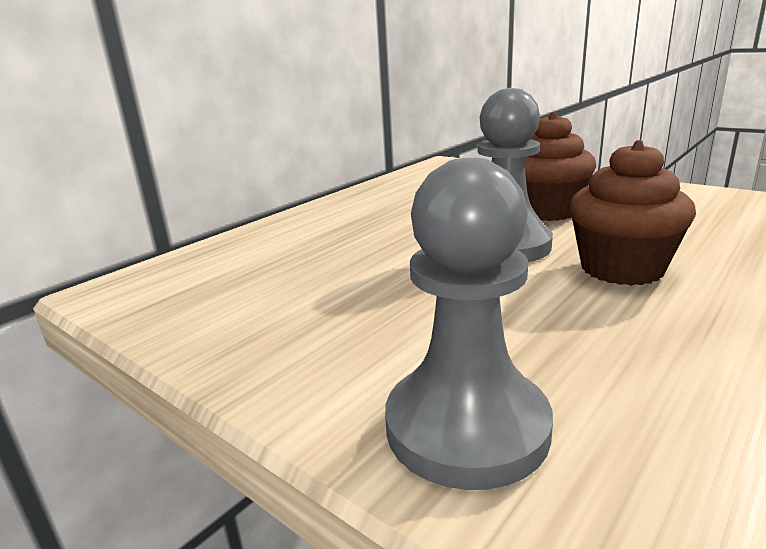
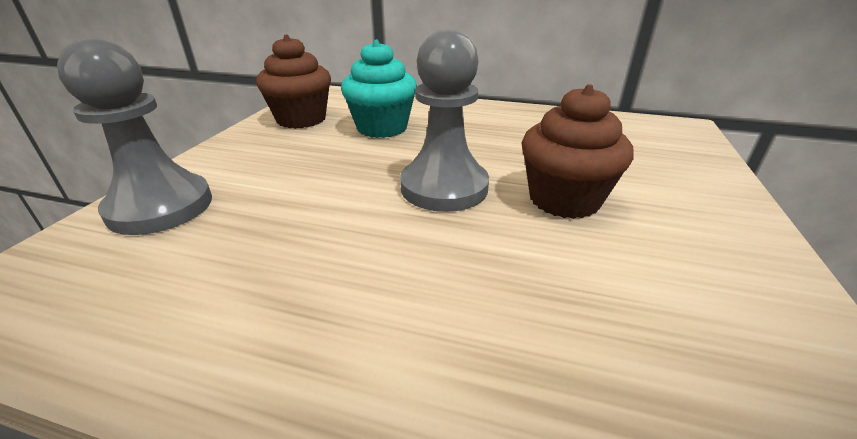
camera: 65 degrees right, 10 degrees up
brown cupcake [569,140,696,286] -> brown cupcake moved to [256,35,331,129]
none -> turquoise cupcake [341,40,417,138]

